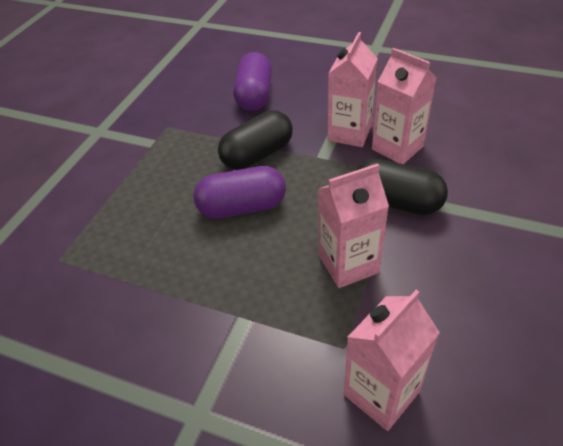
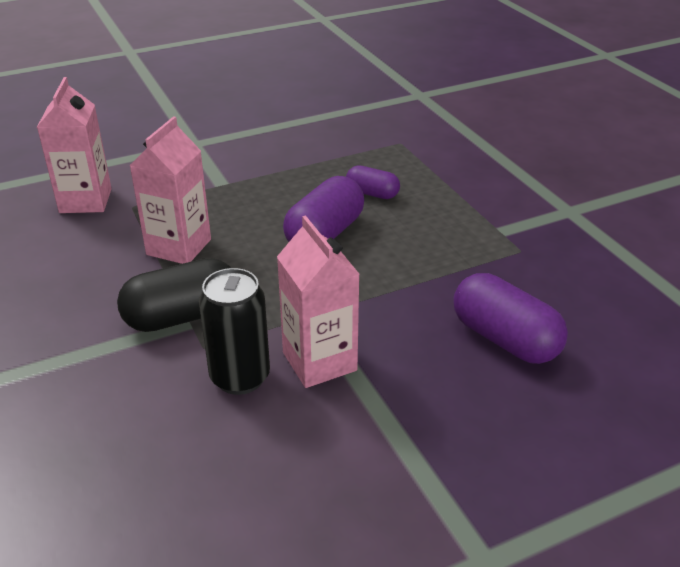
camera: 130 degrees right, 10 degrees down
black capsule [218,110,293,170] -> none
pink carton [372,48,437,164] -> black can [199,268,270,395]
none -> purple capsule [346,166,400,199]

